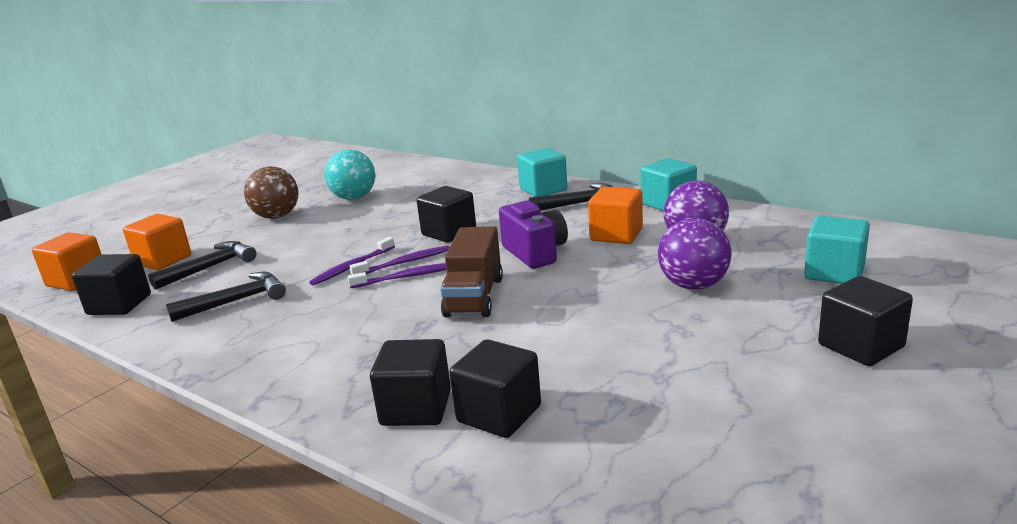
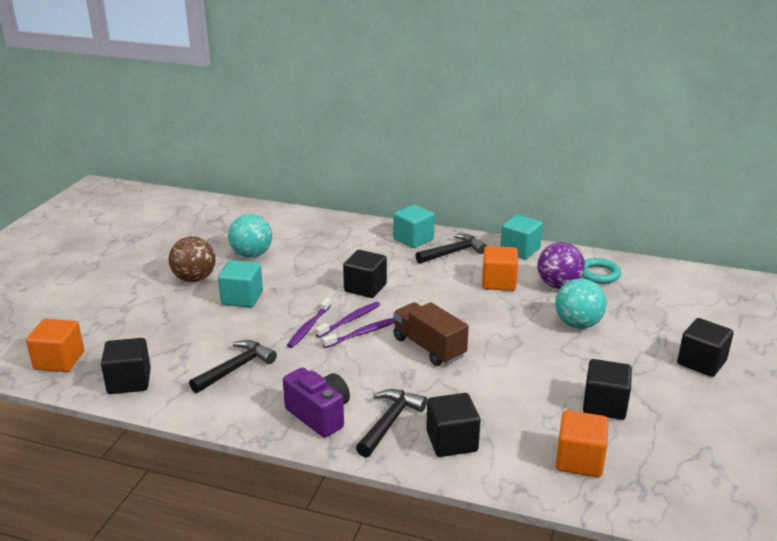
camera: 20 degrees left, 5 degrees up
orange cube [123,214,191,270] -> orange cube moved to [556,410,608,477]
black hammer [148,241,256,290] -> black hammer moved to [356,389,427,457]
brown truck [440,226,503,318] -> brown truck turned 150 degrees clockwise [393,302,469,366]
black cube [449,339,541,438] -> black cube moved to [583,359,632,420]
purple camera [499,200,568,269] -> purple camera moved to [283,368,350,438]
purple ball [658,218,731,290] -> turquoise ball [555,278,607,329]
turquoise cube [804,216,870,284] -> turquoise cube moved to [218,260,263,308]
none -> turquoise ring [582,258,621,283]

